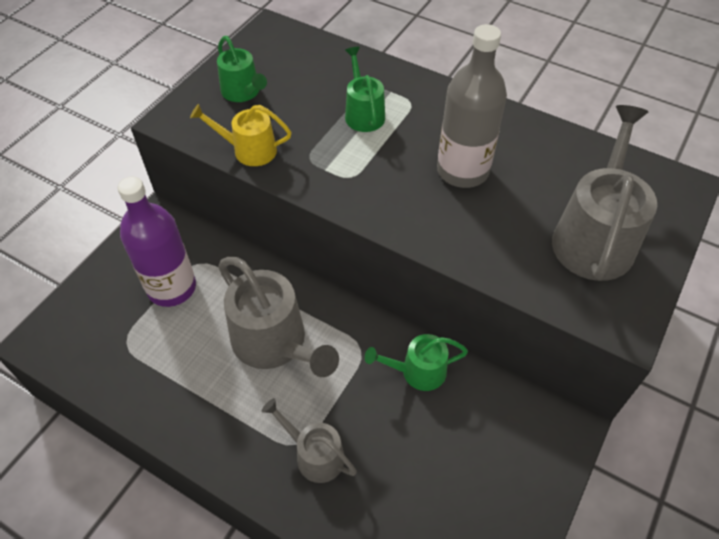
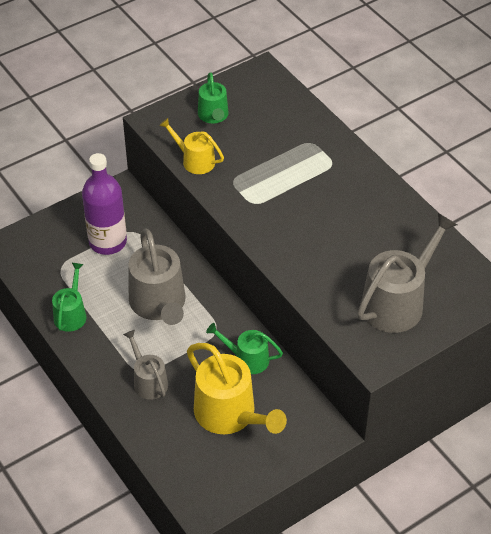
camera: 25 degrees right, 5 degrees down
green watering can [345,47,385,132] -> green watering can moved to [52,263,87,332]
grey bottle [437,24,507,188] -> none
none -> yellow watering can [187,343,287,434]

